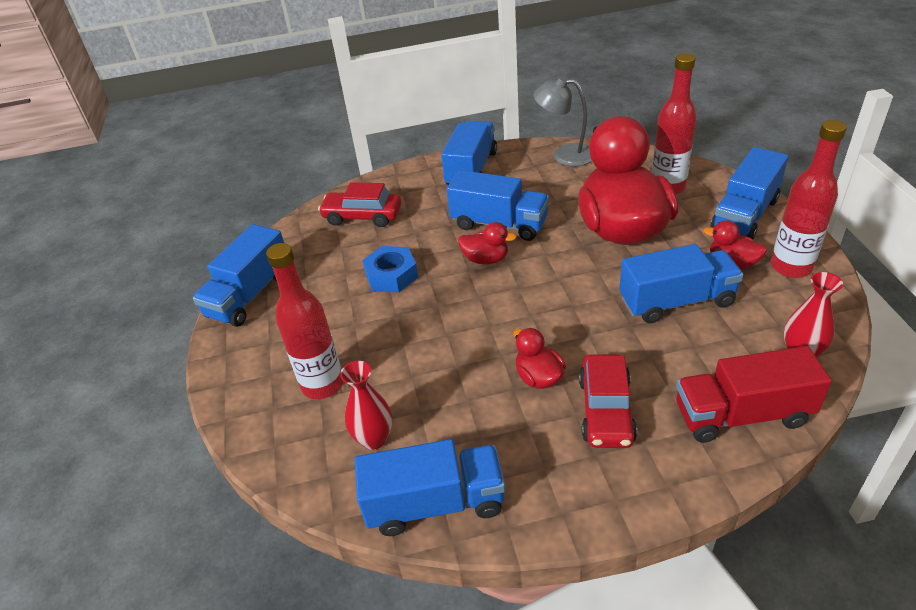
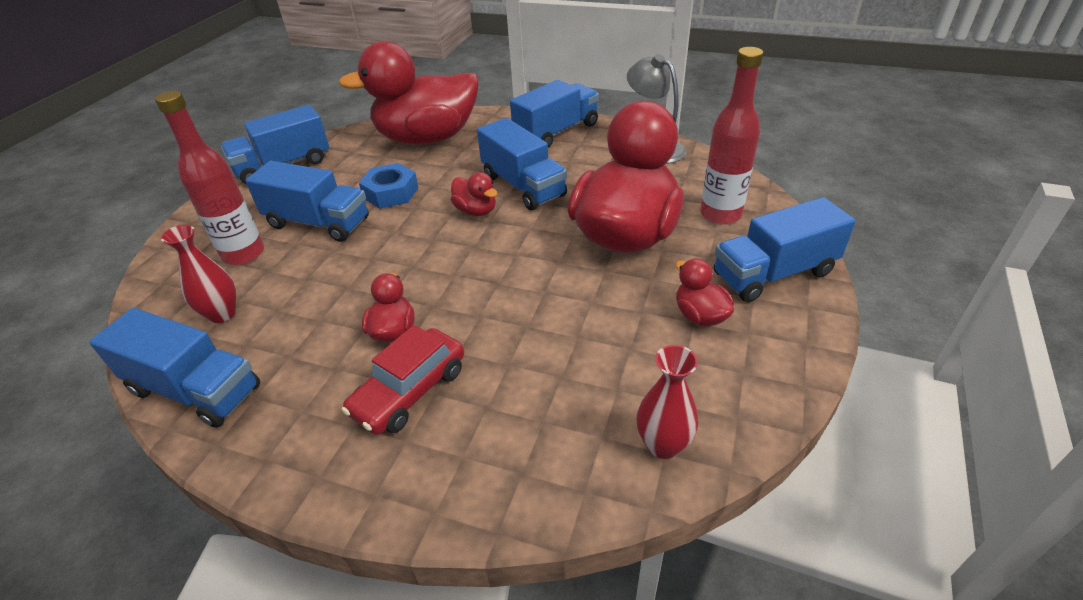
camera: 30 degrees right, 0 degrees up
red car [318,182,401,227] -> red duck [338,41,479,145]
blue truck [619,244,743,323] -> blue truck moved to [245,161,369,242]
red truck [676,346,832,443] -> none
red bottle [771,120,847,278] -> none

